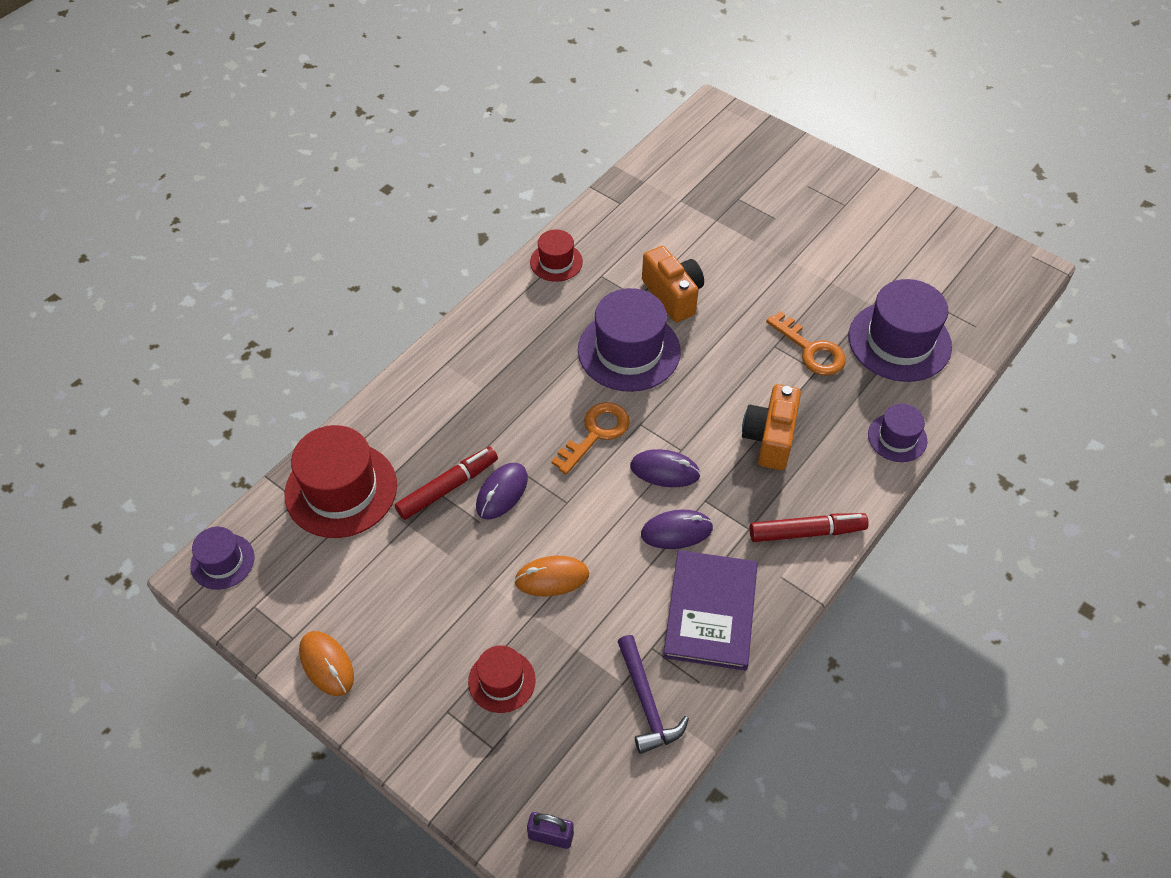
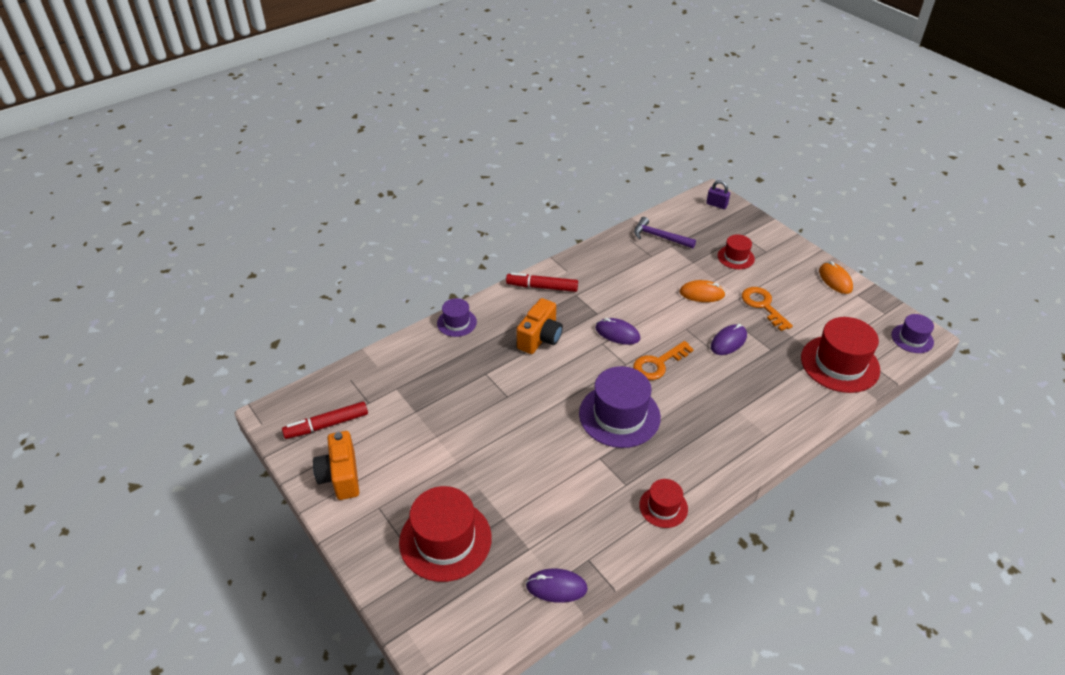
camera: 165 degrees left, 10 degrees down
red marker [395,447,498,520] -> red marker moved to [282,401,368,439]
purple hammer [617,635,689,754] -> purple hammer turned 60 degrees counterclockwise [634,217,696,248]
purple mouse [641,510,713,549] -> purple mouse moved to [526,569,588,603]
orange camera [642,246,704,322] -> orange camera moved to [313,431,359,500]
purple book [663,550,758,671] -> none
orange key [766,311,846,376] -> orange key moved to [742,287,793,331]
purple hat [849,279,952,382] -> none
none -> red hat [399,486,492,582]

